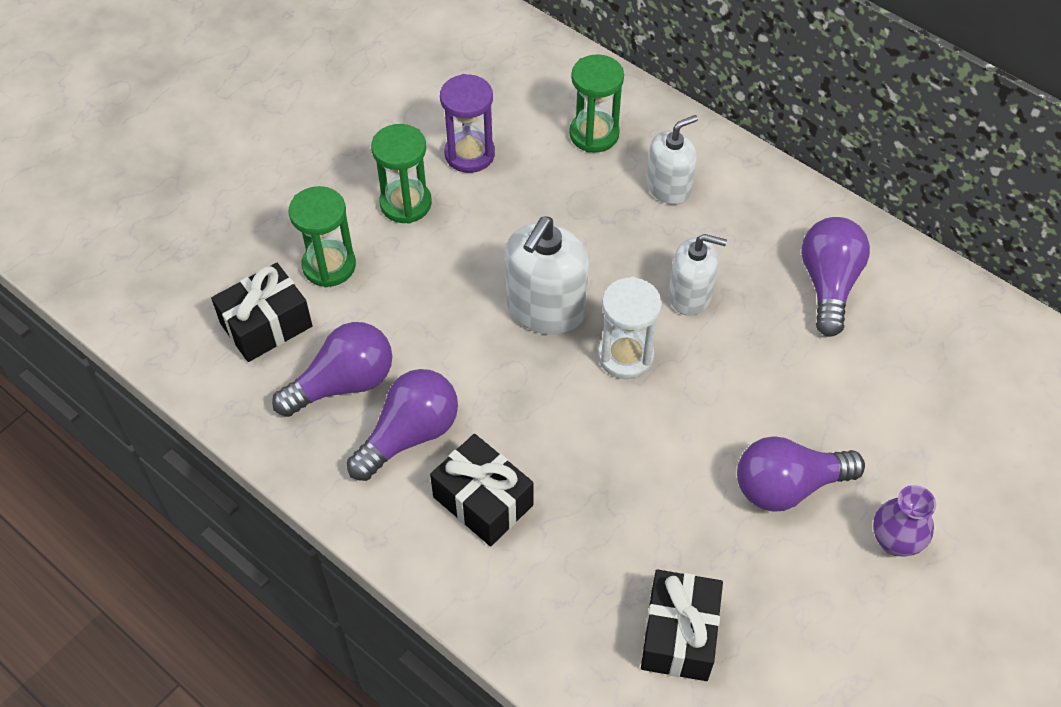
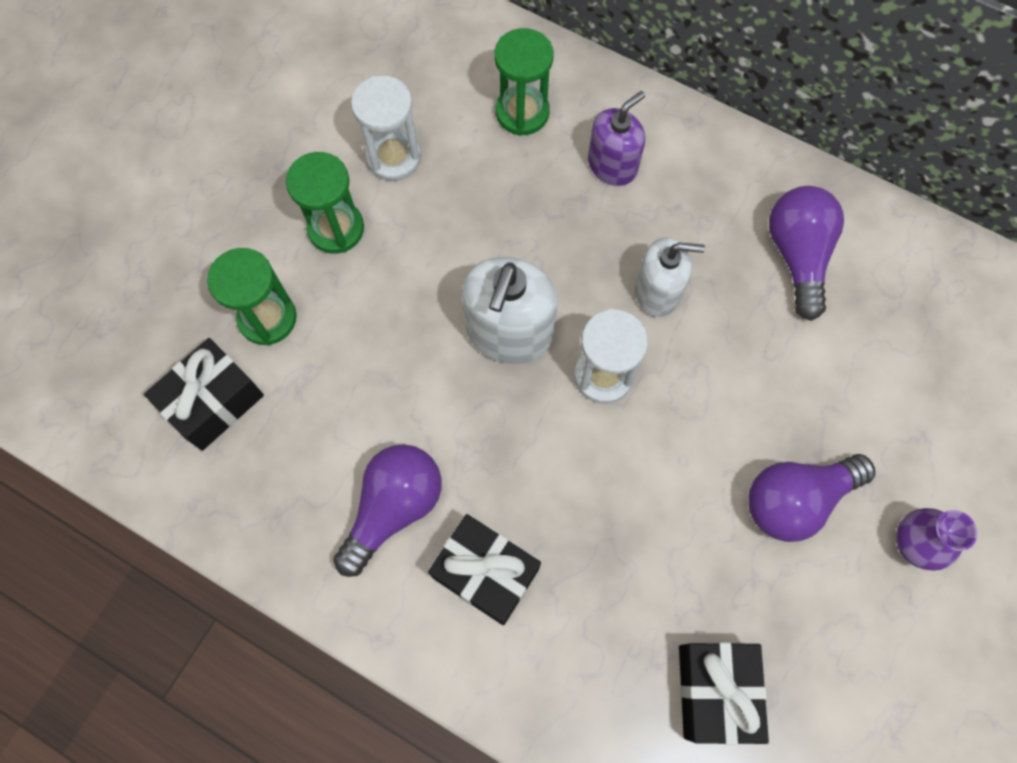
camera: 10 degrees left, 15 degrees up
purple light bulb [272,322,392,417] -> none
purple hourglass [440,74,495,173] -> white hourglass [351,76,421,181]
white soap dispenser [646,115,698,205] -> purple soap dispenser [588,91,645,186]

